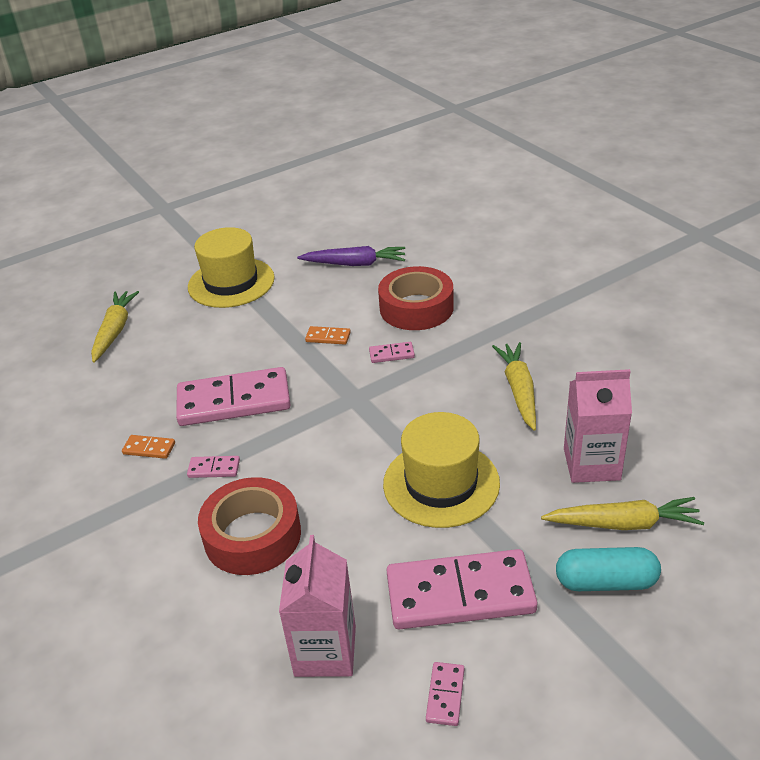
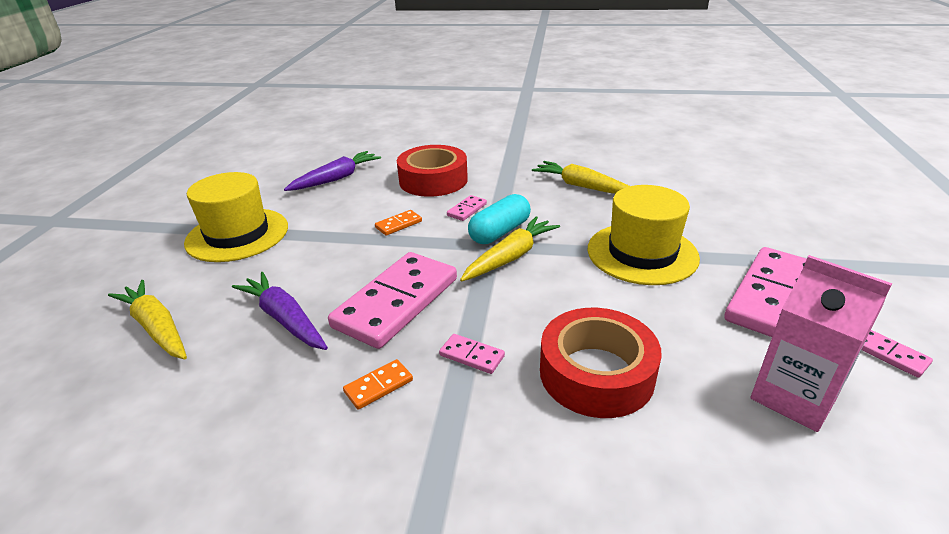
camera: 50 degrees left, 5 degrees down
pink domino [187,456,240,478] -> pink domino turned 75 degrees clockwise [439,334,505,374]
yellow carrot [541,497,704,530] -> yellow carrot moved to [460,216,560,282]
turquoise capsule [556,547,661,591] -> turquoise capsule moved to [468,194,531,244]
pink carton [564,369,632,483] -> none
none -> purple carrot [232,272,328,350]

